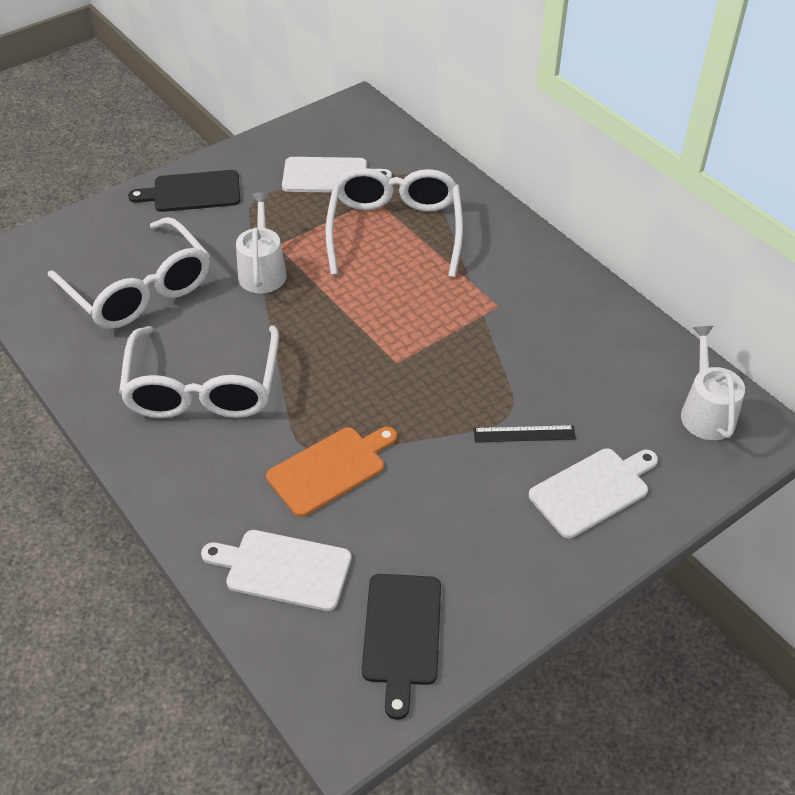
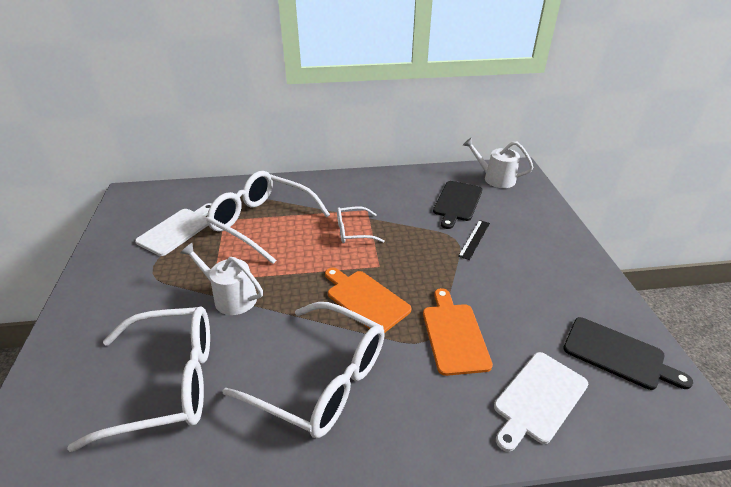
camera: 60 degrees left, 10 degrees down
black cutting board [128,170,240,212] -> black cutting board moved to [433,181,482,229]
white cutting board [529,448,658,538] -> none
none -> orange cutting board [325,268,411,333]
none -> white glasses [337,206,385,243]

